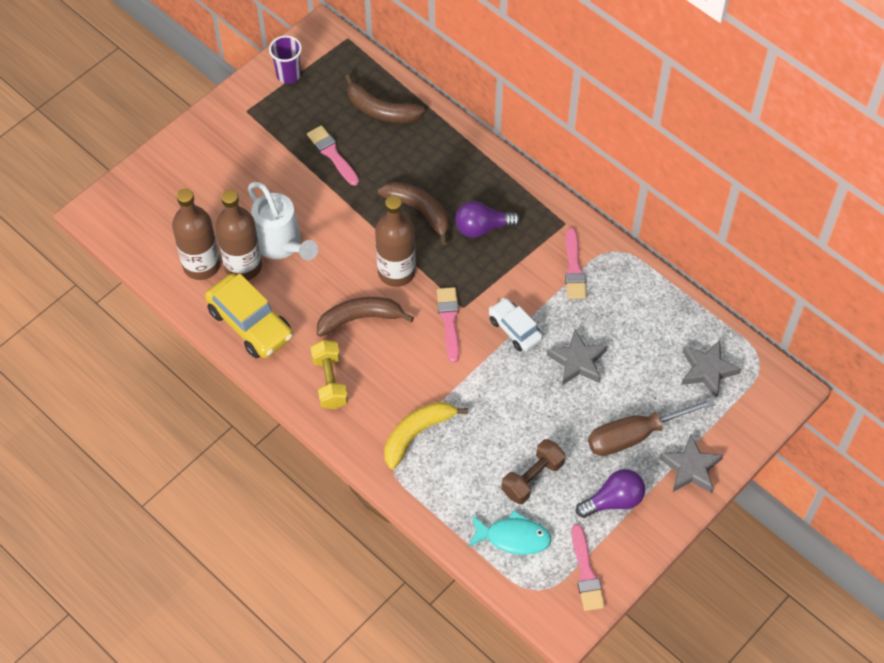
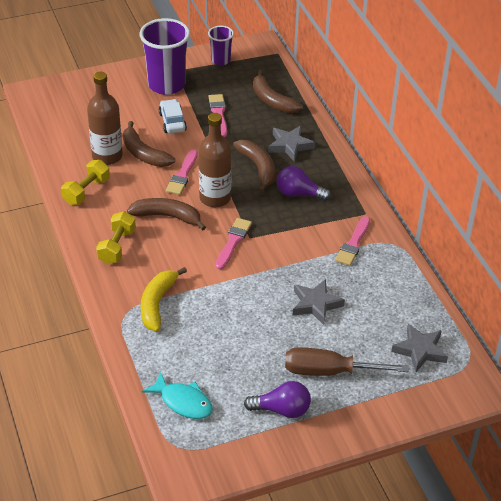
camera: 25 degrees right, 15 degrees down
brown bottle [172,189,220,280] -> none
yellow car [205,273,293,358] -> yellow dumbbell [61,160,110,205]
white watering can [248,182,318,260] -> brown banana [123,121,175,167]
yellow banana [384,402,468,469] -> yellow banana turned 60 degrees counterclockwise [141,267,187,332]
white car [489,298,543,351] -> white car moved to [159,99,187,133]
brown dumbbell [501,439,566,504] -> none
pink brush [571,524,605,611] -> pink brush moved to [166,149,198,195]
grey star [659,434,723,493] -> grey star moved to [268,126,315,162]
none -> purple cup [140,18,190,95]

